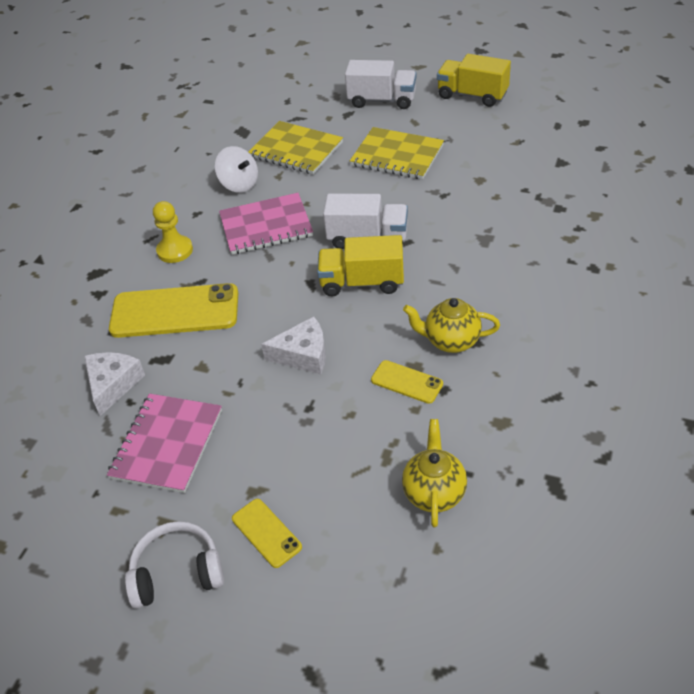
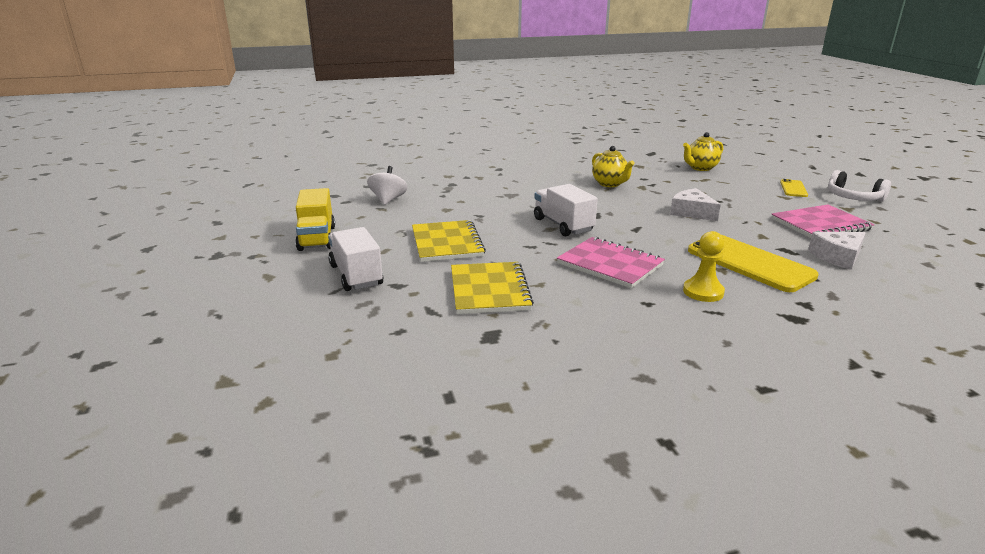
camera: 130 degrees left, 20 degrees down
white spinning top [215,146,258,193] -> white spinning top moved to [367,166,408,205]
yellow truck [317,235,404,297] -> none
yellow phone [371,360,443,404] -> none

